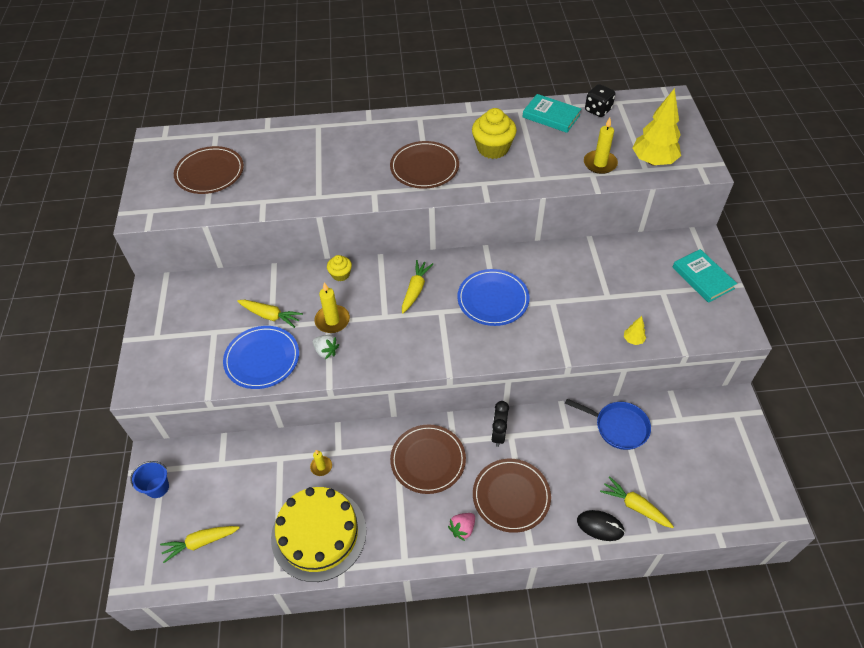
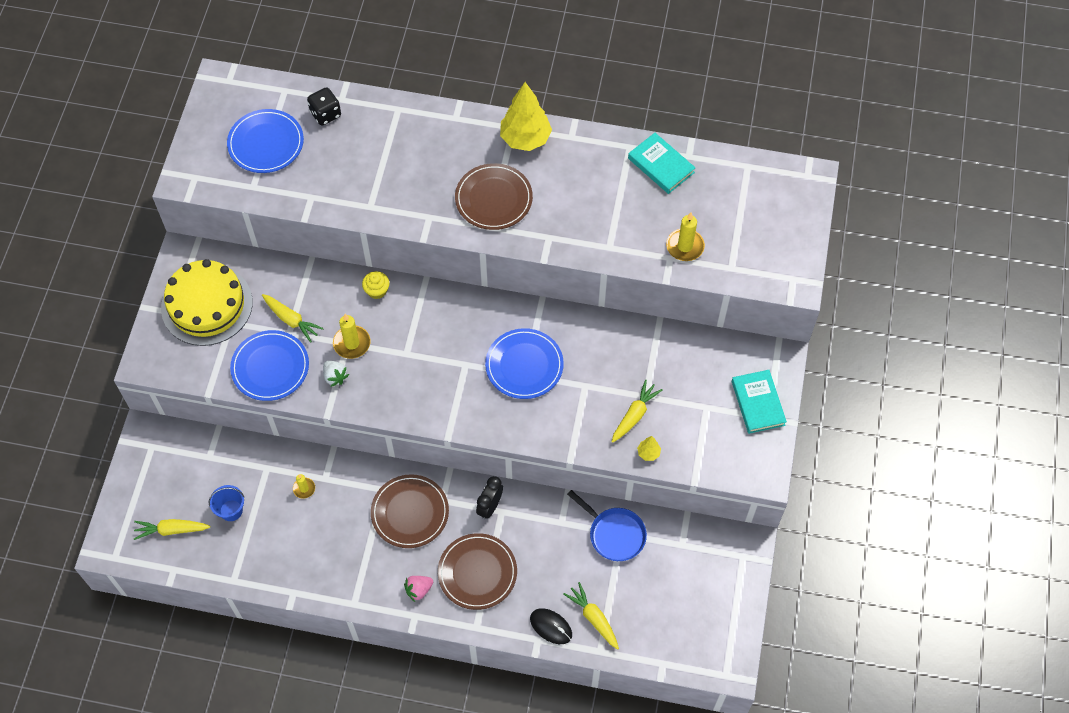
camera: 15 degrees right, 10 degrees up
blue bucket [130,461,169,498] -> blue bucket moved to [208,485,244,521]
brown plate [174,146,244,194] -> blue plate [227,109,304,173]
yellow cake [271,487,366,582] -> yellow cake moved to [161,259,253,346]
yellow carrot [402,260,433,313] -> yellow carrot moved to [612,380,663,443]
yellow cupcake [472,108,517,159] -> none
black dice [585,84,615,117] -> black dice moved to [307,87,341,126]
yellow tree [632,88,681,166] -> yellow tree moved to [500,82,552,151]

